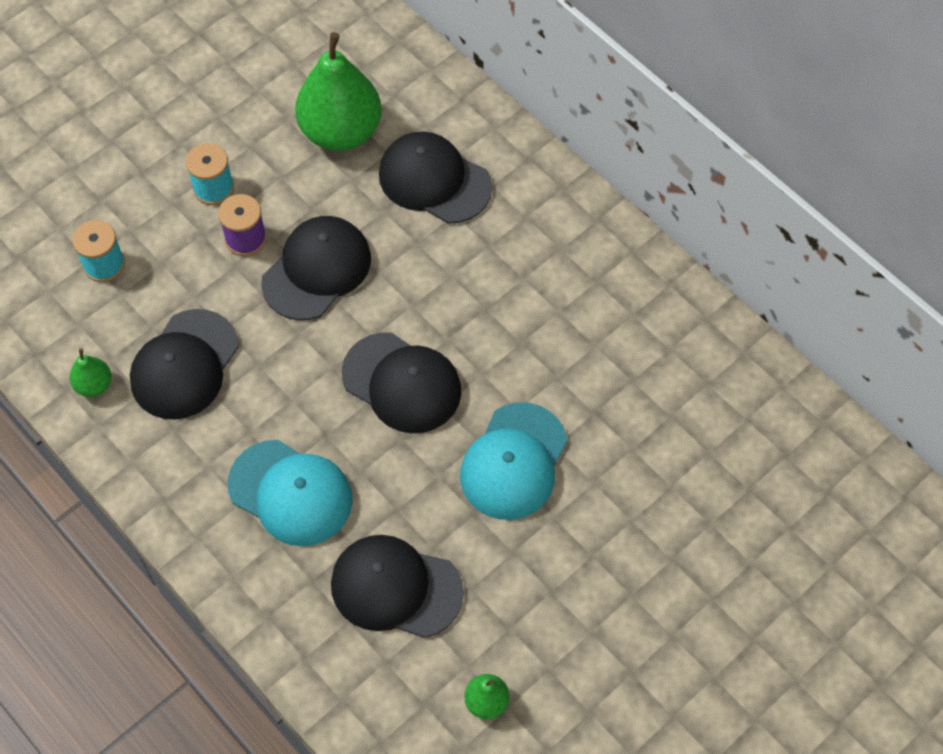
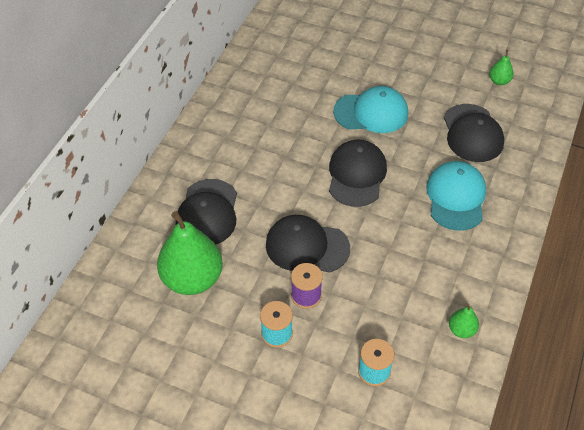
camera: 115 degrees left, 10 degrees down
black cap [130,309,239,420] -> none

